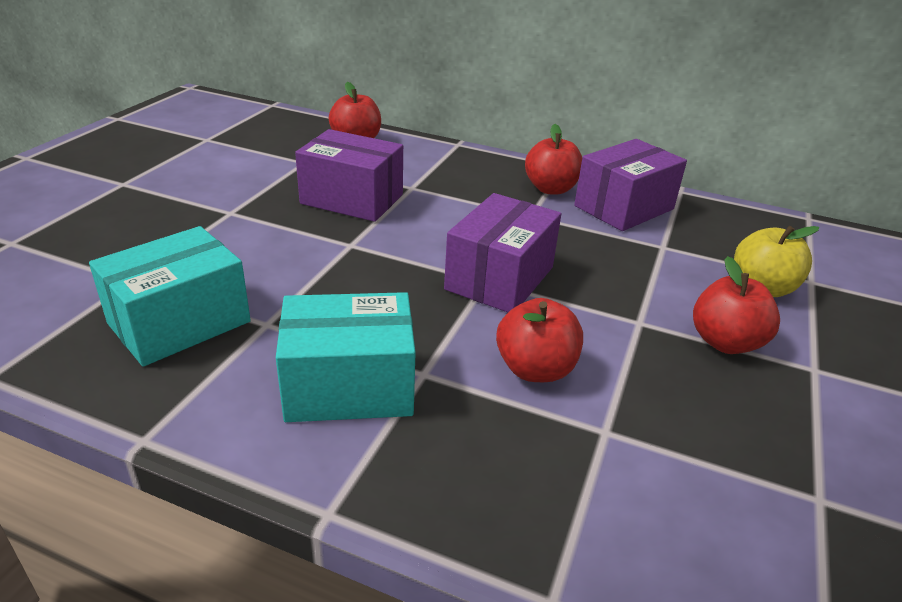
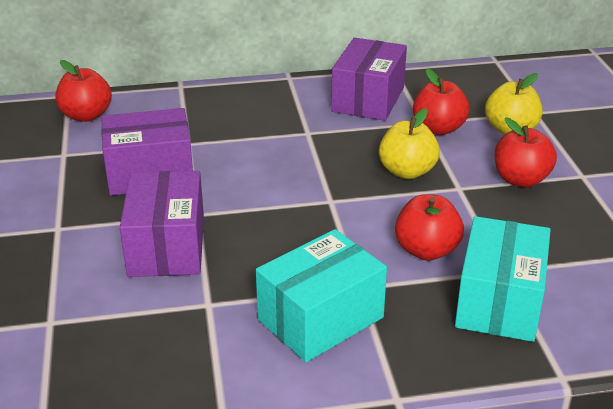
camera: 30 degrees left, 0 degrees up
turquoise box [89,226,251,367] -> turquoise box moved to [455,216,551,342]
purple box [444,193,561,312] -> purple box moved to [120,171,204,277]
red apple [525,124,582,195] -> red apple moved to [413,69,470,135]
none -> yellow apple [379,108,440,179]

